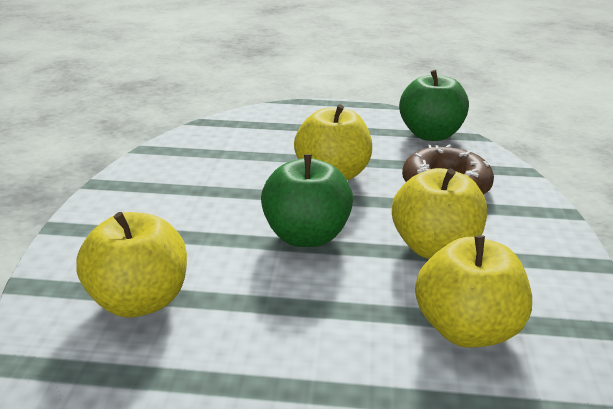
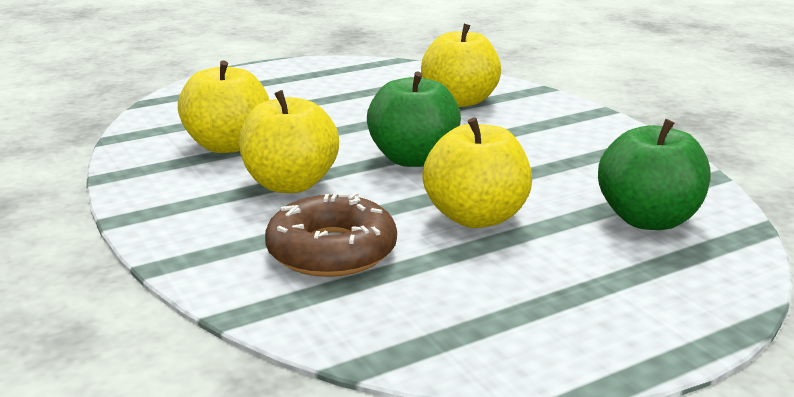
camera: 145 degrees right, 5 degrees down
green apple [399,70,469,141] -> green apple moved to [598,119,711,230]

